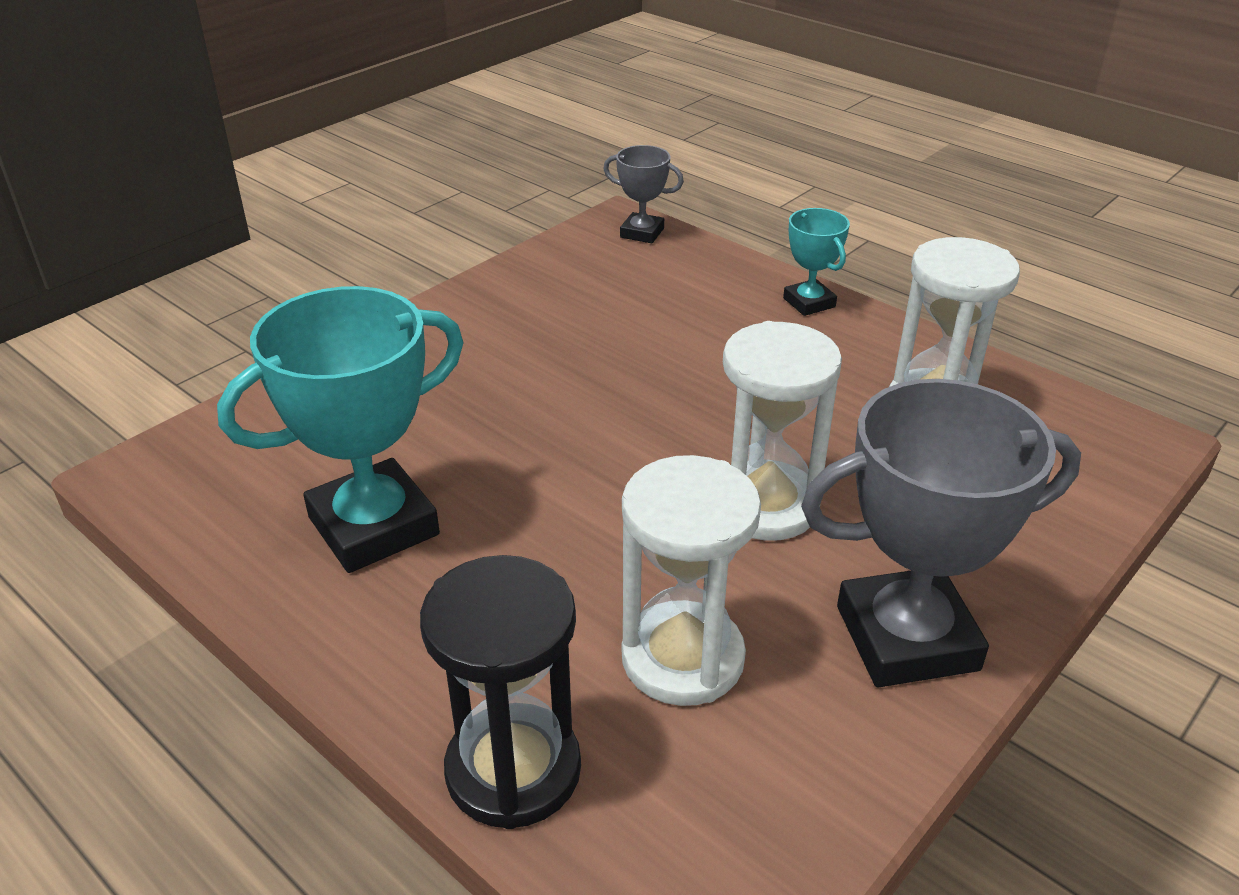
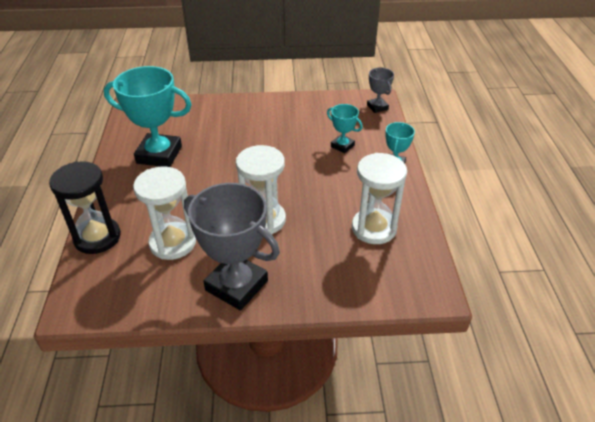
camera: 45 degrees right, 5 degrees up
none -> turquoise trophy [327,104,363,153]

